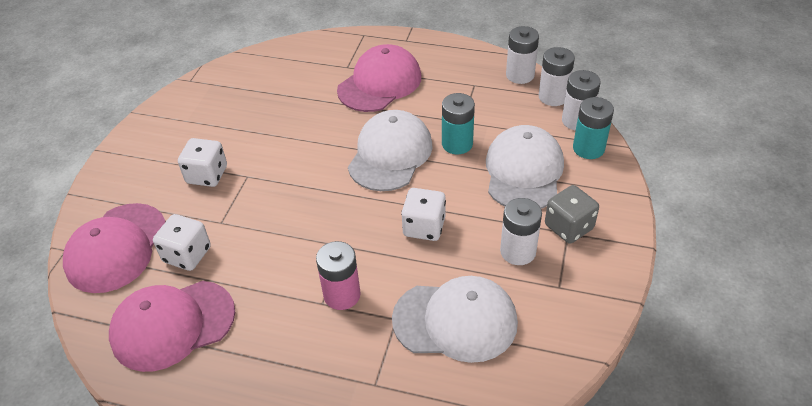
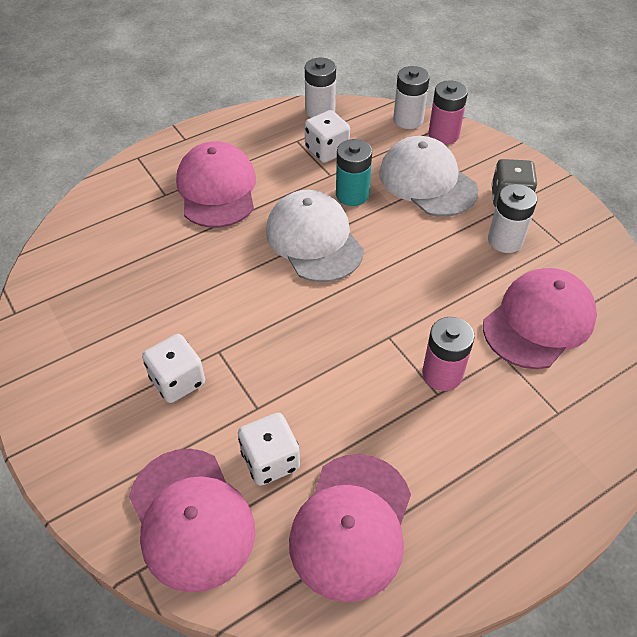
camera: 50 degrees left, 5 degrees up
white cap [392,276,518,363] -> pink cap [483,268,597,369]
white dice [401,188,446,241] -> white dice moved to [305,110,350,163]
white battery [539,47,575,106] -> none
turquoise battery [573,97,614,159] -> pink battery [429,80,468,144]

